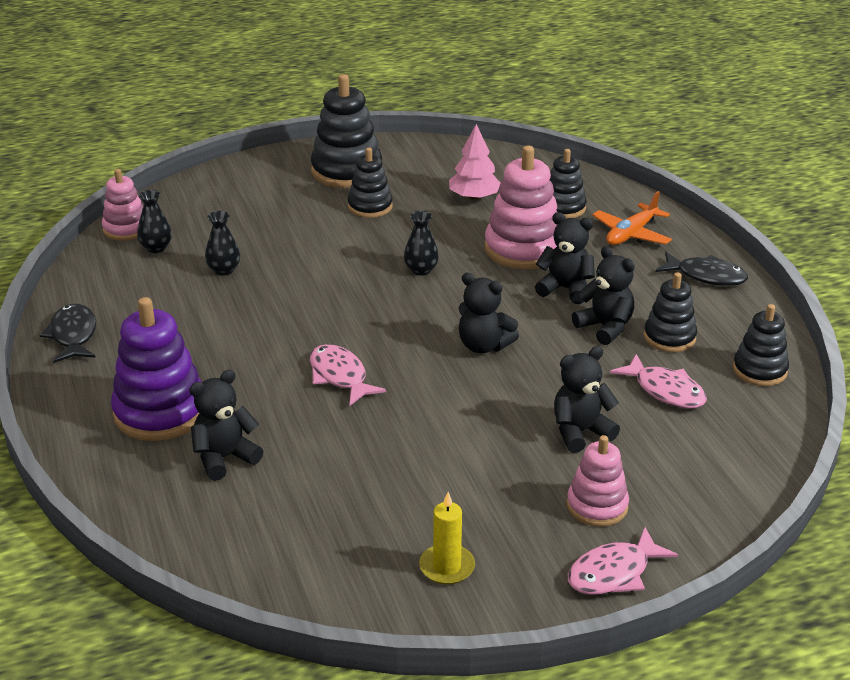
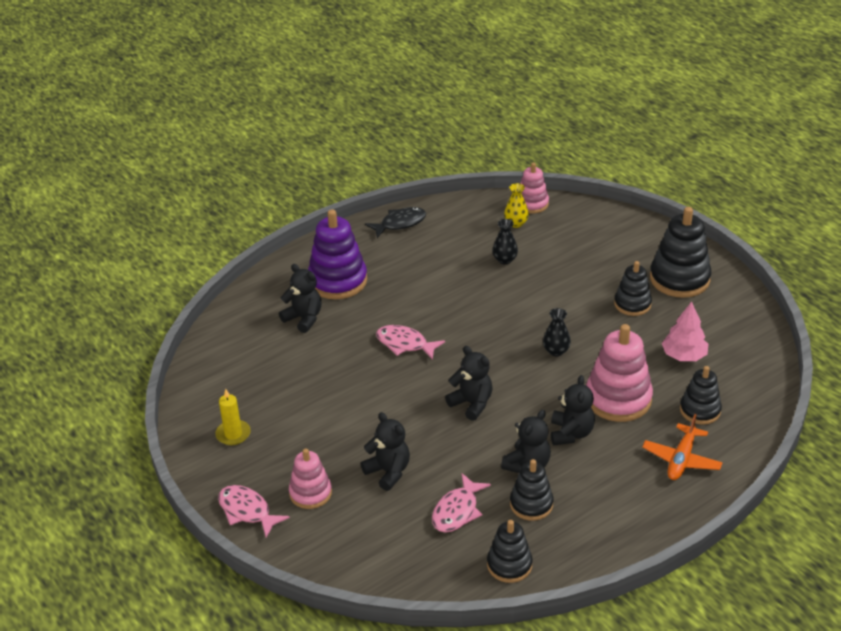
camera: 75 degrees right, 5 degrees up
black vase [137,190,172,253] -> yellow vase [504,183,529,228]
pink fish [310,344,386,406] -> pink fish turned 105 degrees counterclockwise [376,325,445,360]
black teddy bear [459,273,519,353] -> black teddy bear turned 120 degrees clockwise [445,346,493,421]
orange plane [592,191,672,245] -> orange plane turned 90 degrees counterclockwise [642,414,723,480]
black fish [656,252,748,286] -> none

